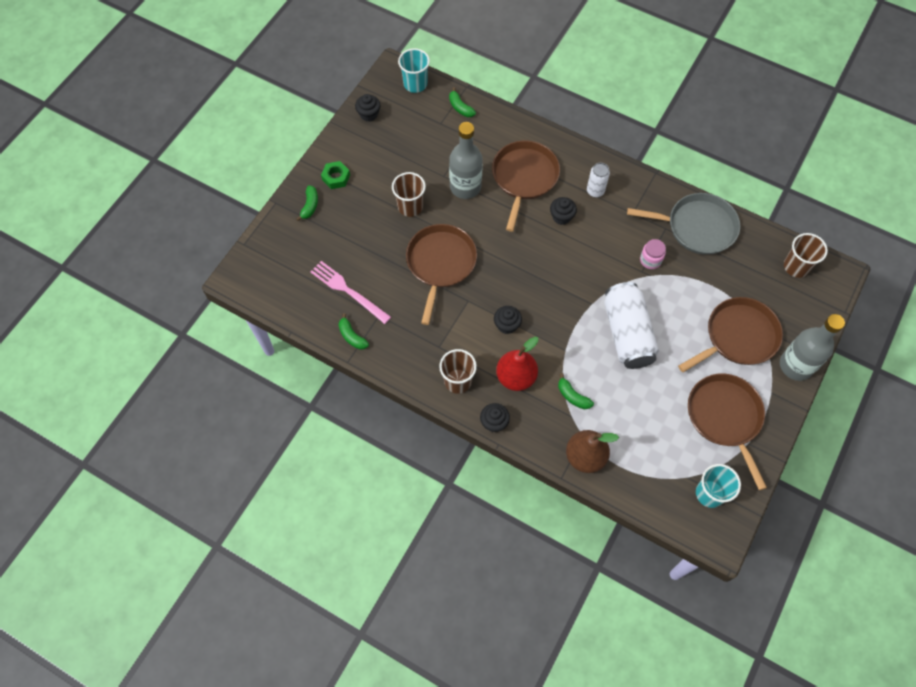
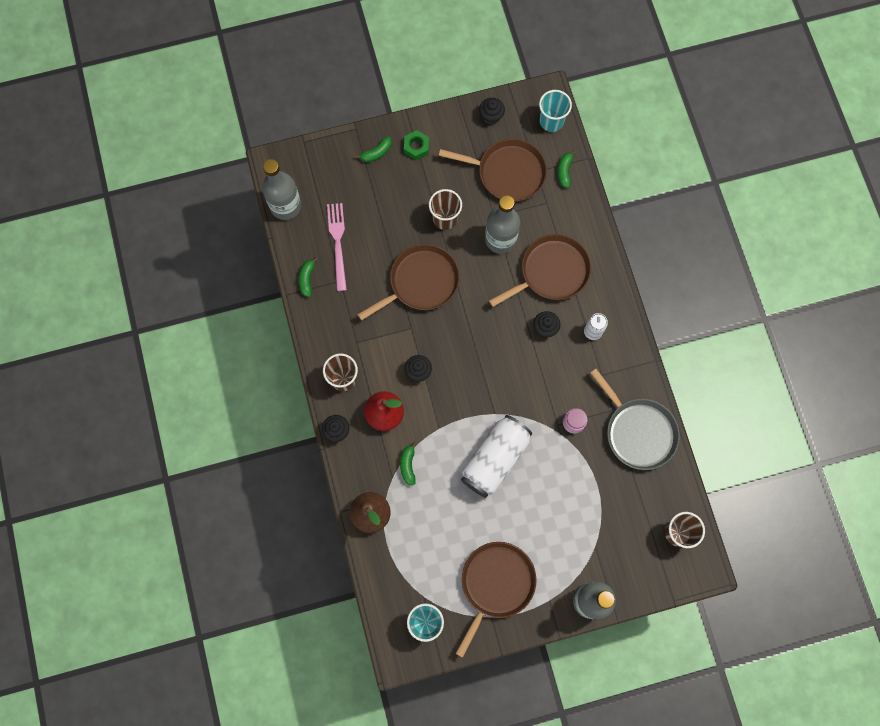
camera: 45 degrees right, 10 degrees up
brown pan [678,297,783,372] -> brown pan moved to [439,139,547,202]
none -> grey bottle [262,159,301,220]

